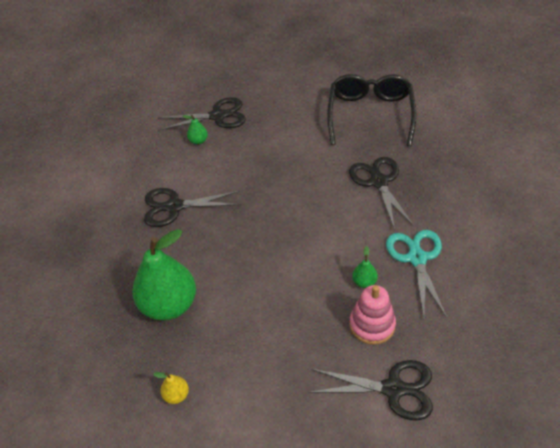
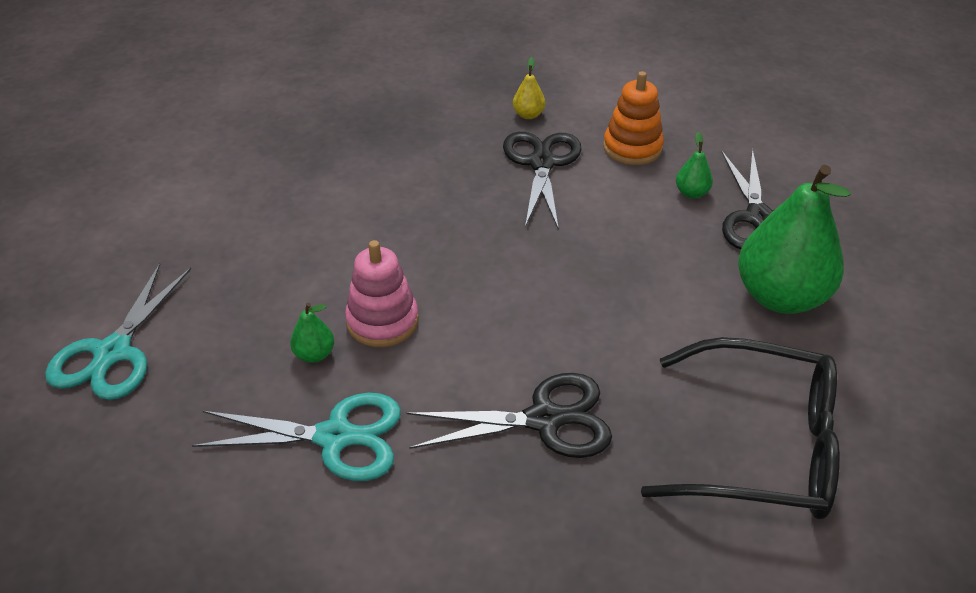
camera: 95 degrees right, 5 degrees down
green pear [132,229,196,321] -> green pear moved to [738,165,851,314]
yellow pear [153,372,189,404] -> yellow pear moved to [513,57,545,119]
black scissors [309,360,433,421] -> turquoise scissors [45,263,191,400]
pink stacking toy [350,285,396,345] -> pink stacking toy moved to [345,240,419,347]
none -> orange stacking toy [603,71,664,165]

